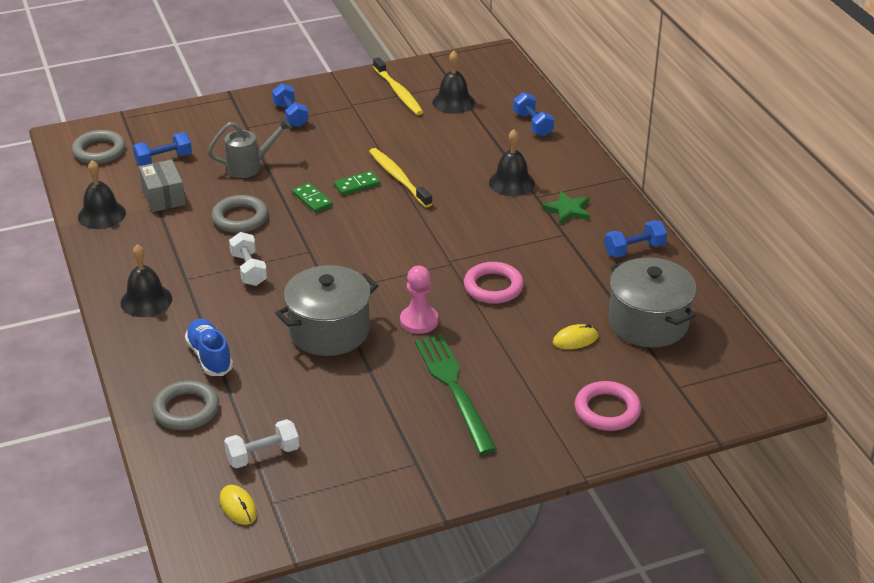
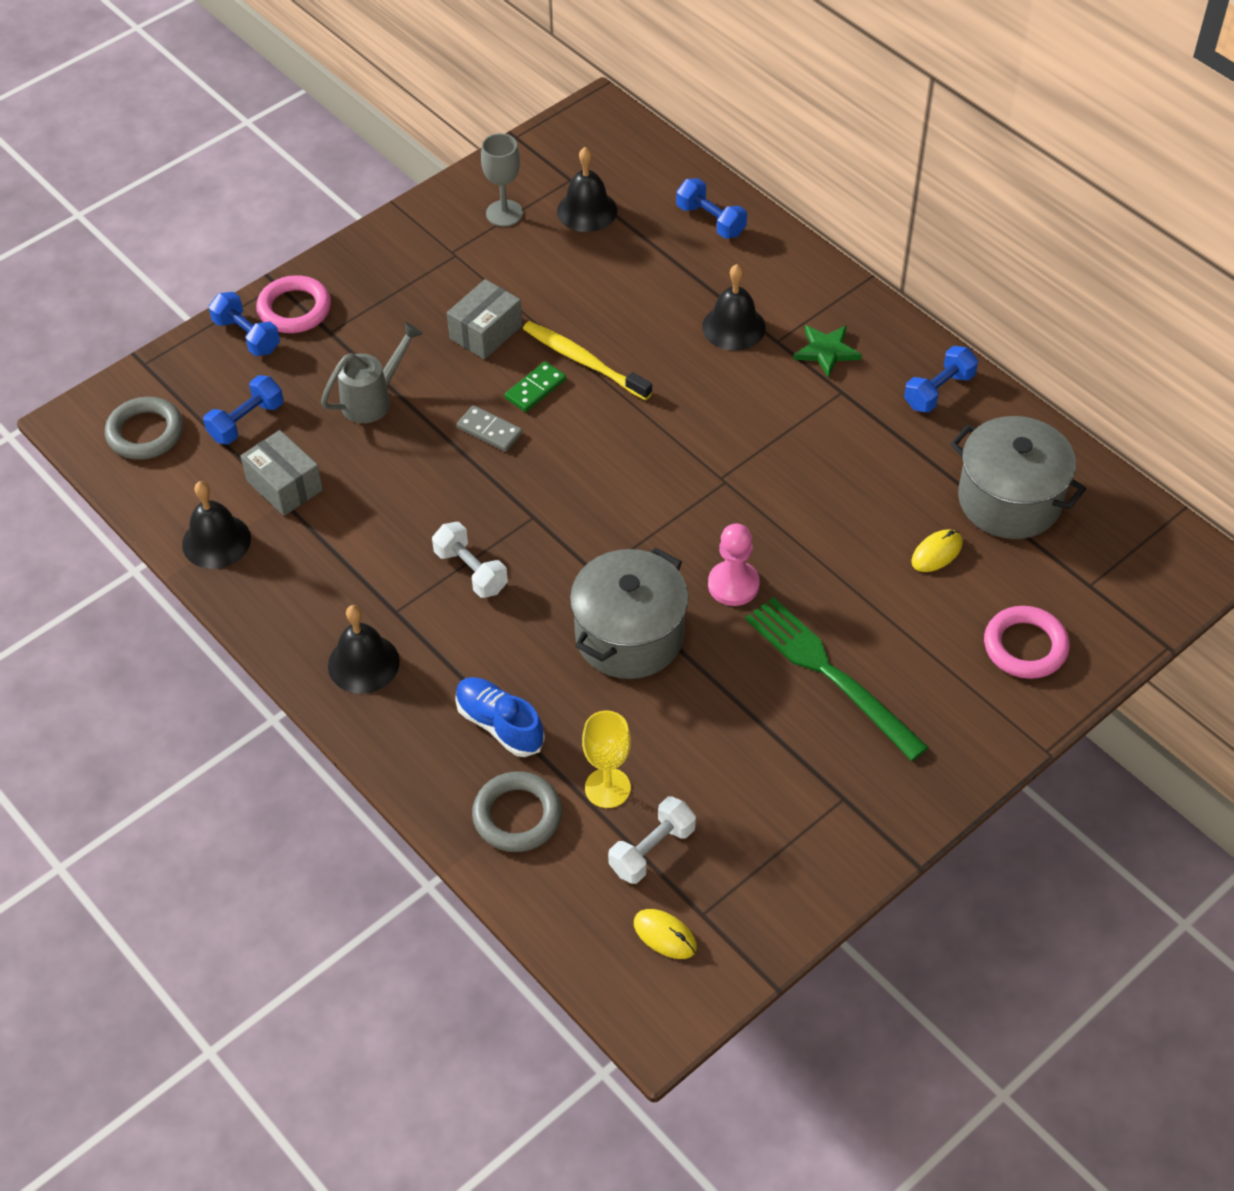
camera: 20 degrees left, 15 degrees up
grey ring [211,195,268,233] -> none
blue dumbbell [272,83,309,127] -> blue dumbbell moved to [209,292,280,356]
green domino [292,183,333,213] -> grey domino [457,405,522,452]
yellow toothbrush [373,57,423,115] -> grey goblet [481,133,523,227]
pink ring [464,262,524,304] -> pink ring moved to [256,275,331,333]
none -> grey box [447,279,522,359]
none -> yellow goblet [582,711,631,808]

